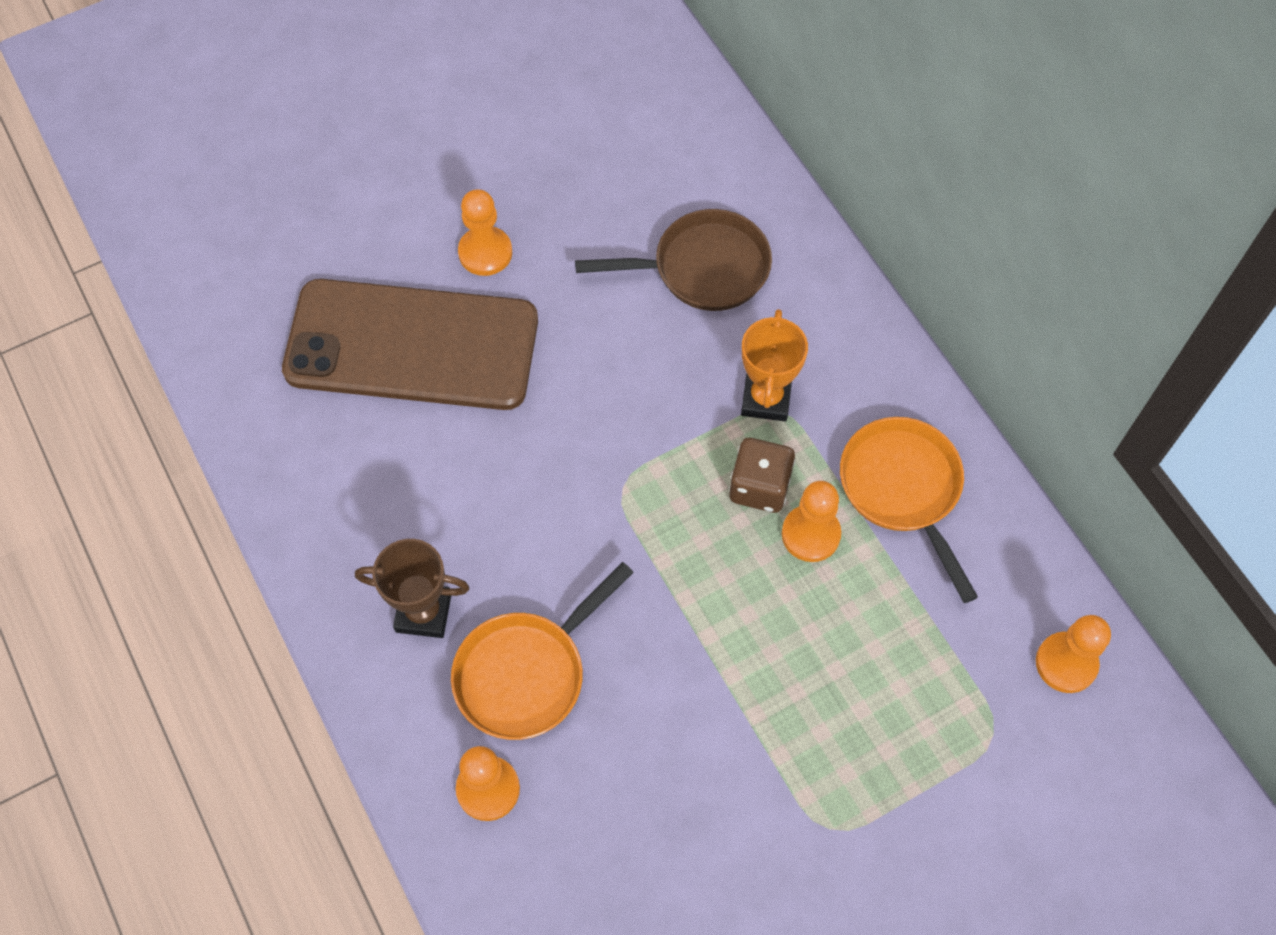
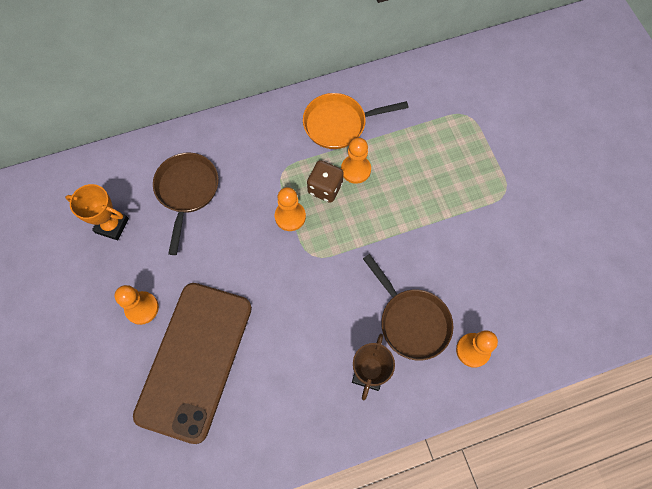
camera: 80 degrees left, 5 degrees up
orange pan [451,562,634,740] -> brown pan [363,254,453,361]
orange trophy [741,309,808,421] -> orange trophy moved to [65,184,129,240]
orange pawn [1036,615,1111,693] -> orange pawn moved to [275,187,306,231]

